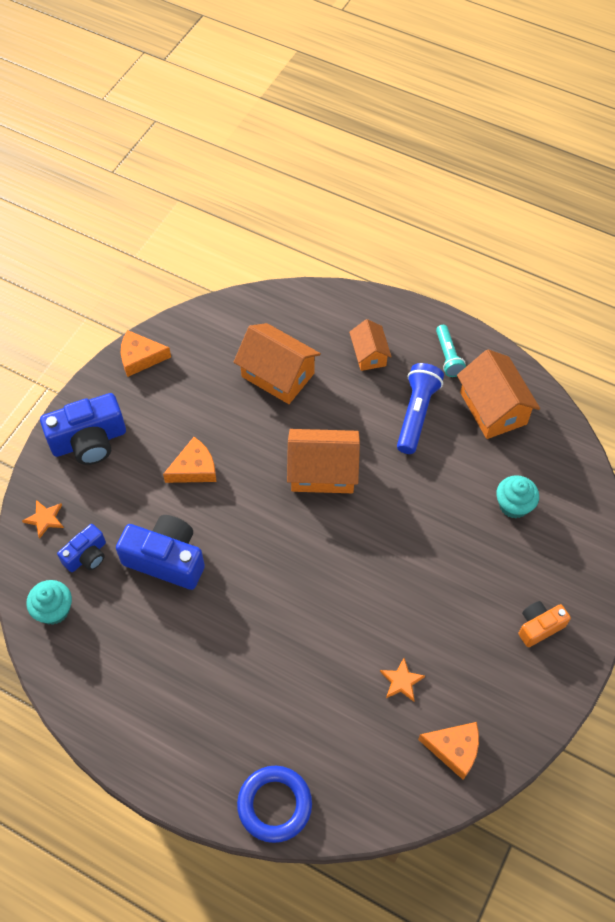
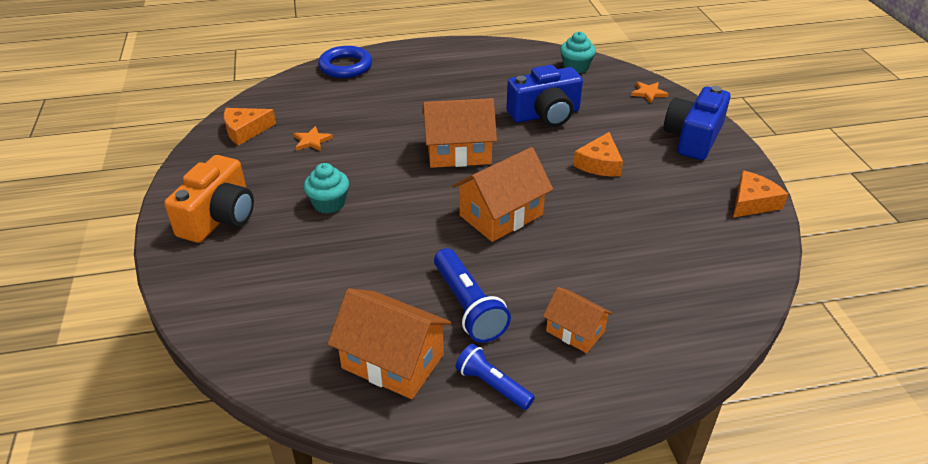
camera: 140 degrees right, 20 degrees down
blue camera [57,524,106,572] -> none
orange house [234,323,321,404] -> orange house moved to [422,98,497,168]
turquoise flashlight [436,325,466,377] -> blue flashlight [455,344,535,410]
turquoise cupcake [496,475,539,519] -> turquoise cupcake moved to [304,163,349,214]
orange camera [519,601,571,647] -> orange camera [164,155,254,243], size x1.74

